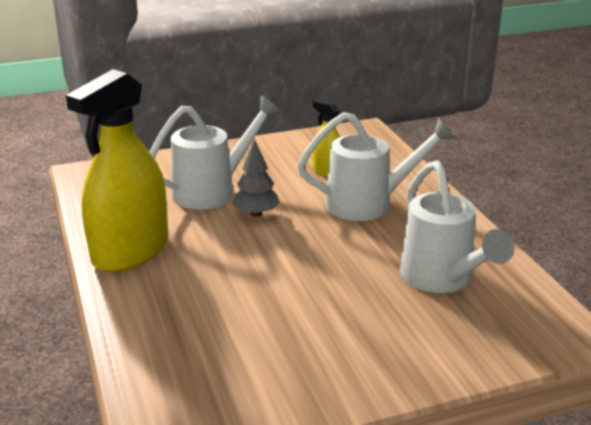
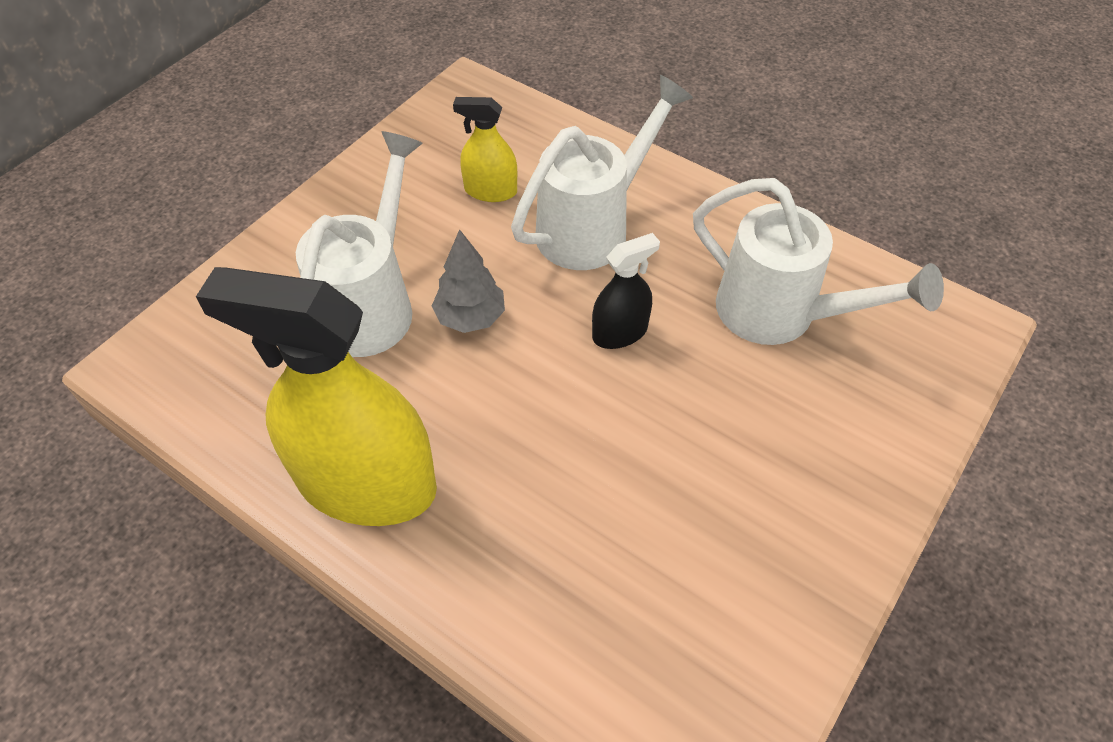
camera: 35 degrees left, 25 degrees up
yellow spray bottle [66,69,168,272] -> yellow spray bottle turned 105 degrees clockwise [196,267,437,526]
none -> black spray bottle [592,233,660,349]

